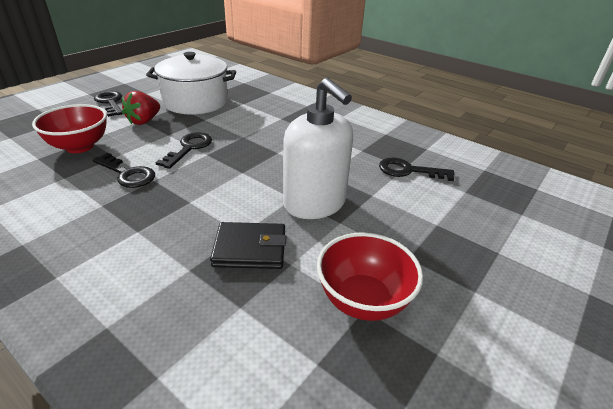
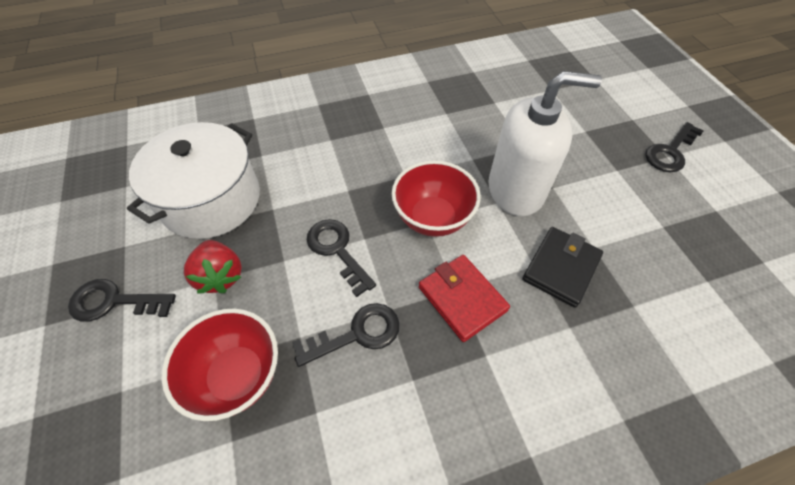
camera: 55 degrees left, 20 degrees up
red bowl [317,232,423,321] -> red bowl moved to [392,161,481,237]
black key [379,158,454,181] -> black key moved to [645,122,703,172]
none -> red wallet [419,255,510,342]

